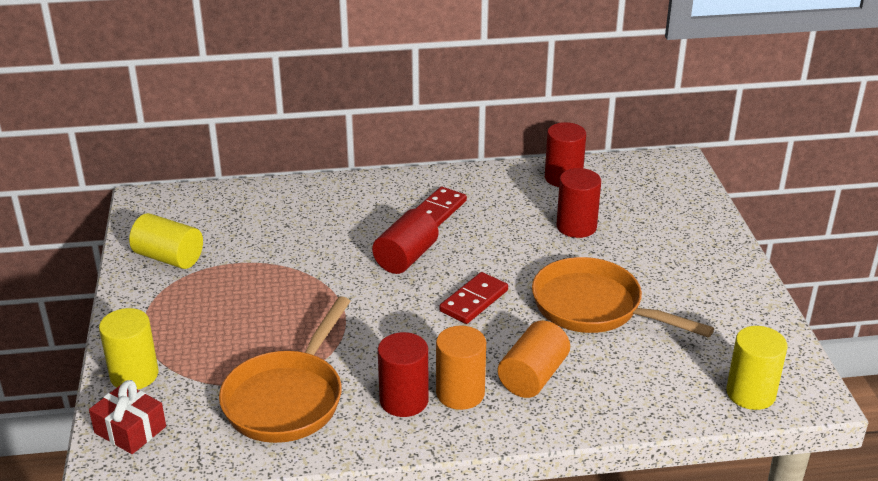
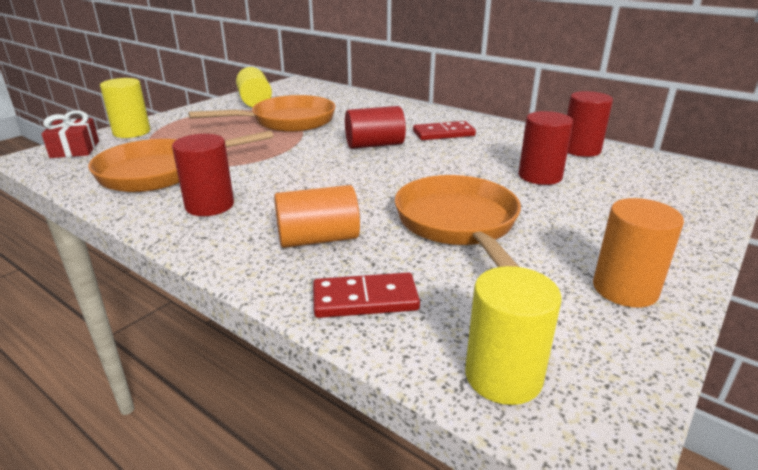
camera: 45 degrees right, 5 degrees down
orange cylinder [436,326,486,410] -> orange cylinder moved to [593,198,684,308]
red domino [439,272,508,324] -> red domino moved to [313,272,420,318]
none -> orange pan [189,95,336,132]

